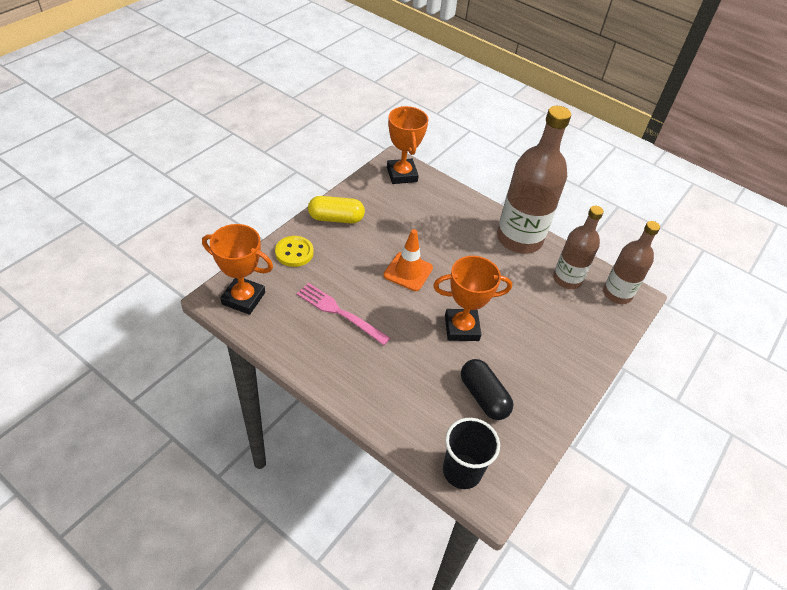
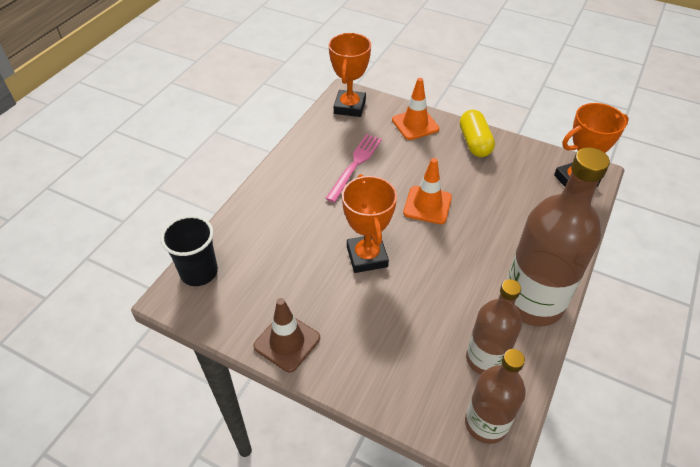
camera: 85 degrees right, 0 degrees up
yellow button [275,236,314,267] -> orange traffic cone [392,78,439,140]
black capsule [461,359,513,420] -> none
none -> brown traffic cone [253,298,320,372]

